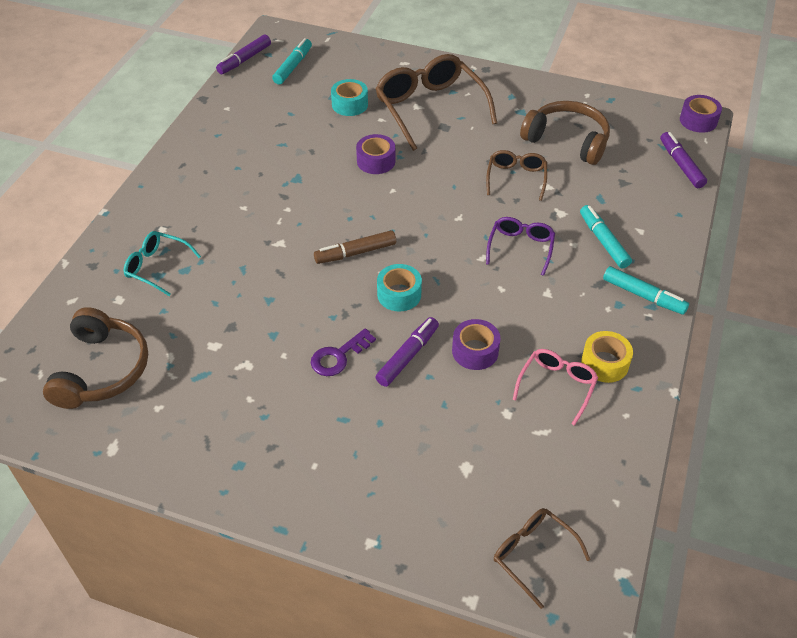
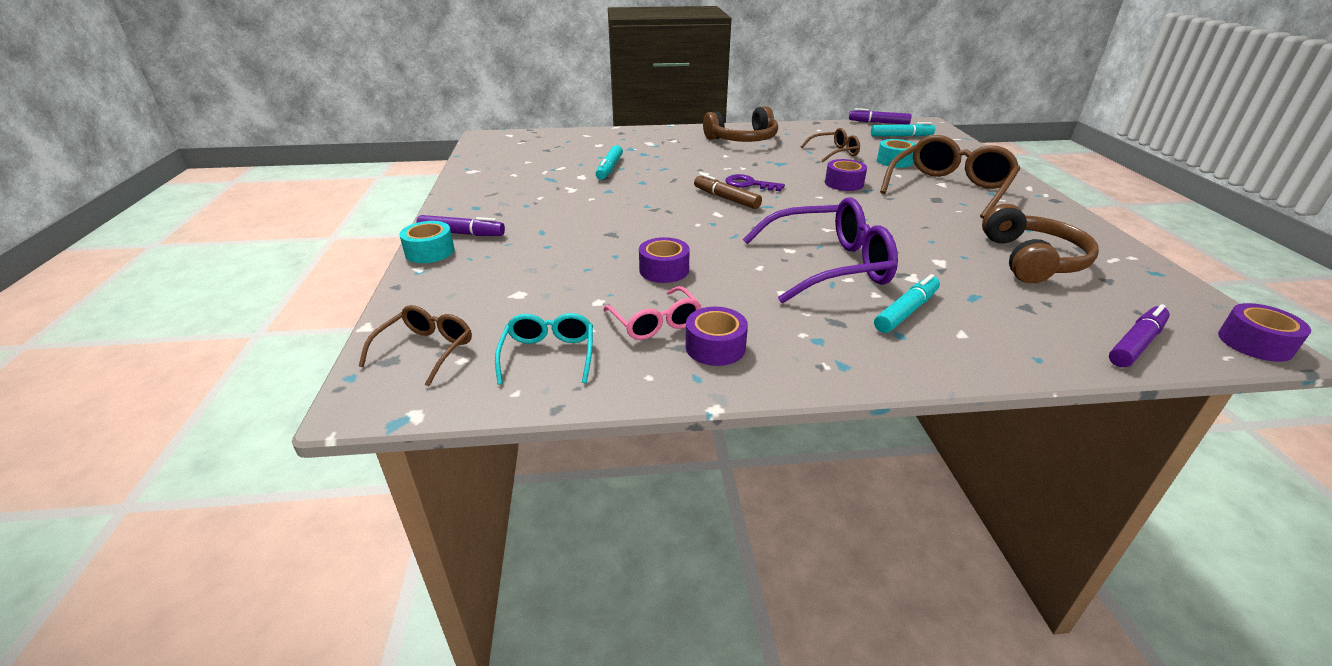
camera: 65 degrees right, 15 degrees down
brown headphones [43,307,148,409] -> brown headphones moved to [703,106,778,142]
turquoise glasses [124,231,201,296] -> turquoise glasses moved to [495,313,593,385]
purple key [311,328,376,376] -> purple key moved to [725,174,785,191]
purple marker [375,317,439,387] -> purple marker moved to [416,215,505,236]
turquoise tape [377,264,422,311] -> turquoise tape moved to [399,221,454,263]
brown glasses [486,150,547,201] -> brown glasses moved to [801,128,860,162]
purple glasses [486,217,555,276] -> purple glasses [743,197,898,303], size x1.88
pink glasses [513,349,598,426] -> pink glasses turned 60 degrees clockwise [603,286,701,340]
yellow tape [581,331,633,383] -> purple tape [686,307,748,366]
turquoise marker [603,266,689,315] -> turquoise marker moved to [596,145,623,180]

